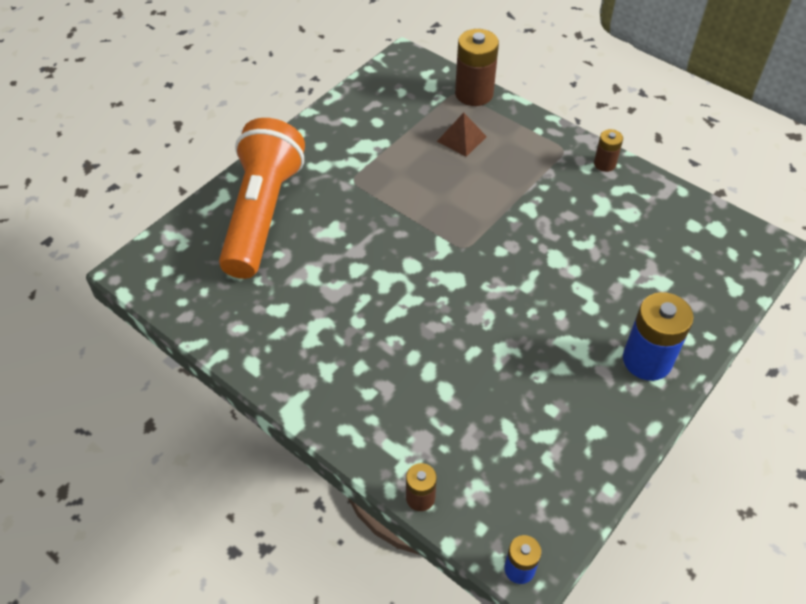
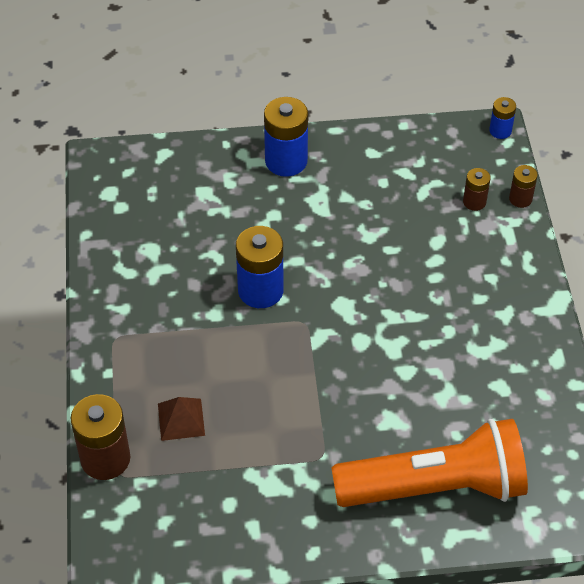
camera: 135 degrees left, 0 degrees up
orange flashlight [219,118,305,279] -> orange flashlight turned 150 degrees counterclockwise [331,419,528,507]
brown battery [594,129,623,172] -> brown battery moved to [463,168,491,211]
none -> blue battery [236,226,284,308]

